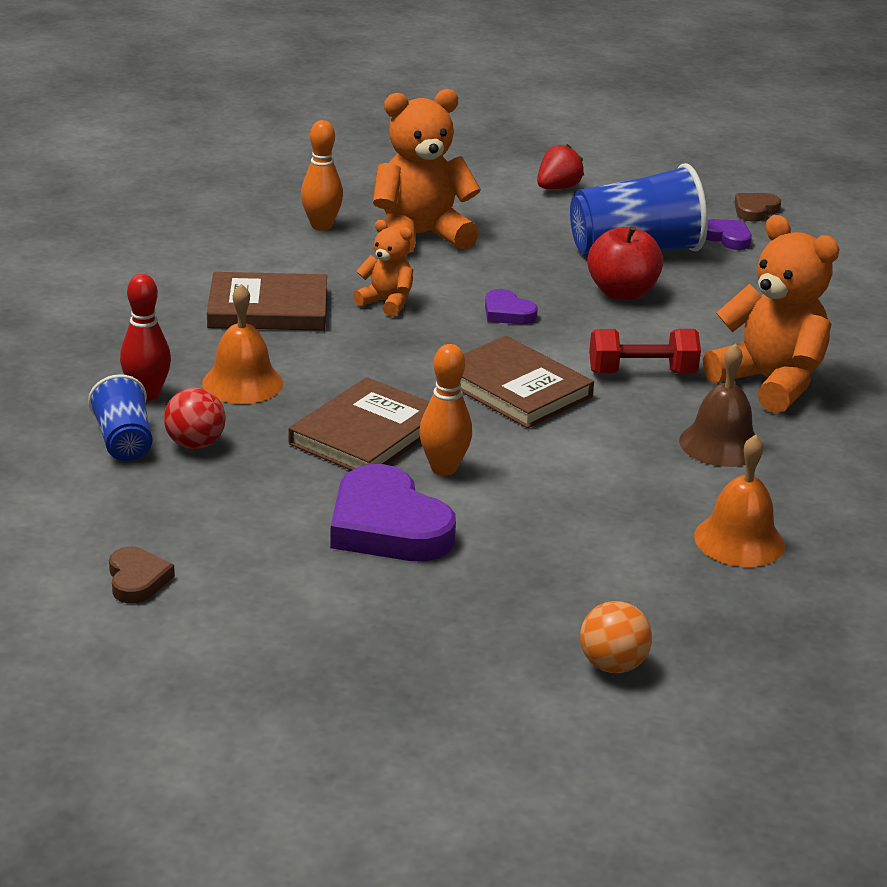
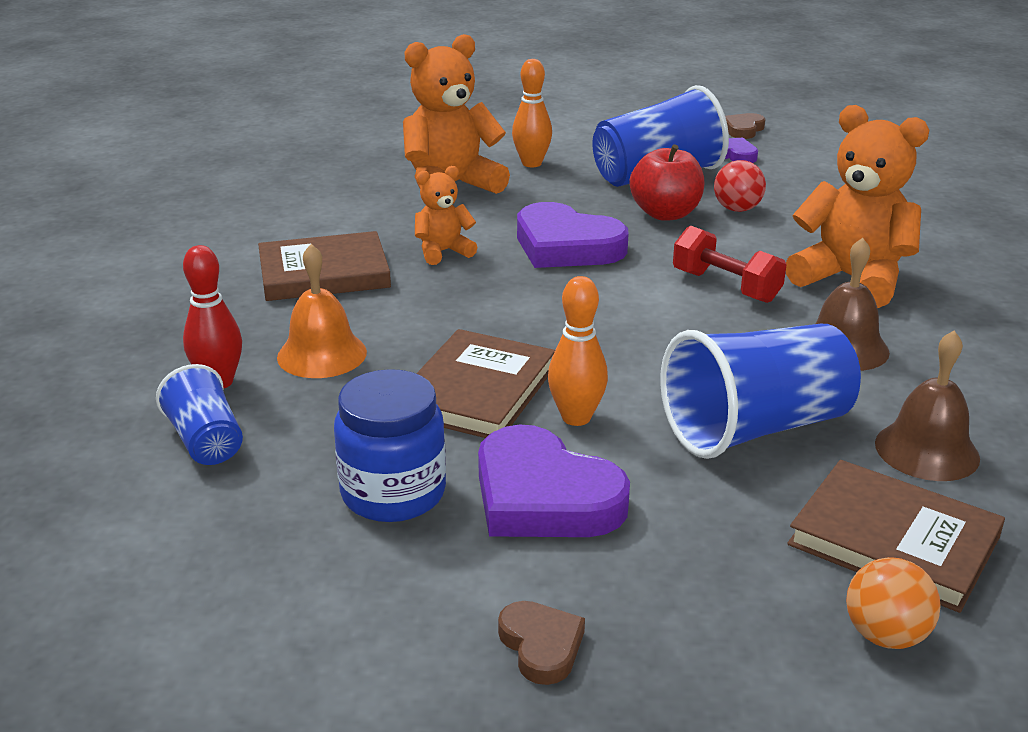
camera: 10 degrees left, 0 degrees up
brown heart [109,546,175,603] -> brown heart moved to [498,601,585,685]
red ball [164,388,226,449] -> red ball moved to [714,160,766,212]
orange bowling pin [301,120,343,231] -> orange bowling pin moved to [512,59,552,167]
orange teddy bear [353,220,413,317] -> orange teddy bear turned 45 degrees counterclockwise [415,166,478,265]
brown book [460,336,594,428] -> brown book moved to [787,460,1005,613]
purple heart [485,289,538,324] -> purple heart [517,202,629,268], size x1.97
red strawberry [537,144,584,189] -> none
red dumbbell [589,329,701,373] -> red dumbbell turned 60 degrees clockwise [673,226,787,303]
orange bell [694,435,785,567] -> brown bell [875,331,980,481]
none -> blue jar [334,369,446,522]
none -> blue cup [660,324,861,459]

